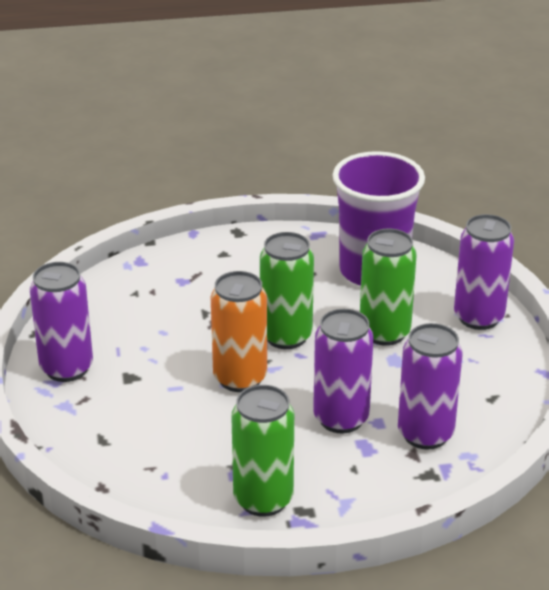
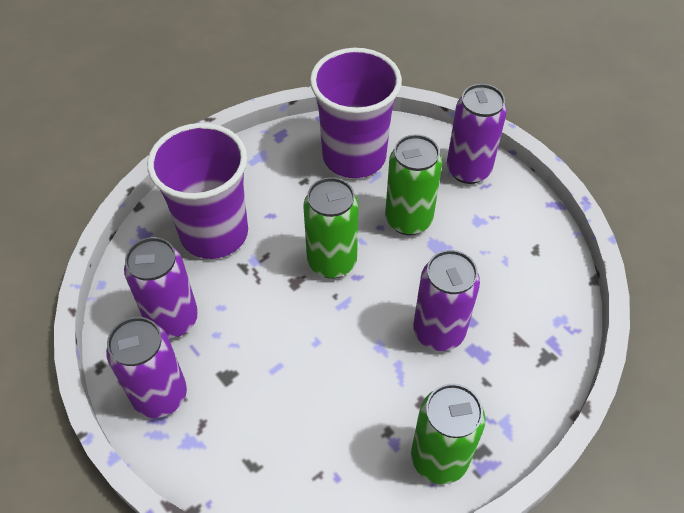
camera: 30 degrees left, 20 degrees up
orange can [211,271,267,392] -> none
purple can [398,323,462,450] -> purple can moved to [124,237,198,338]
none -> purple cup [147,123,248,259]

